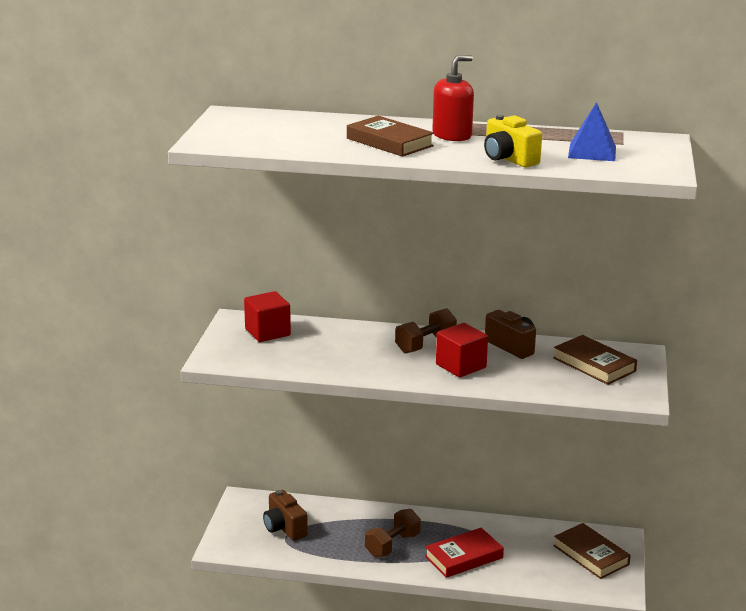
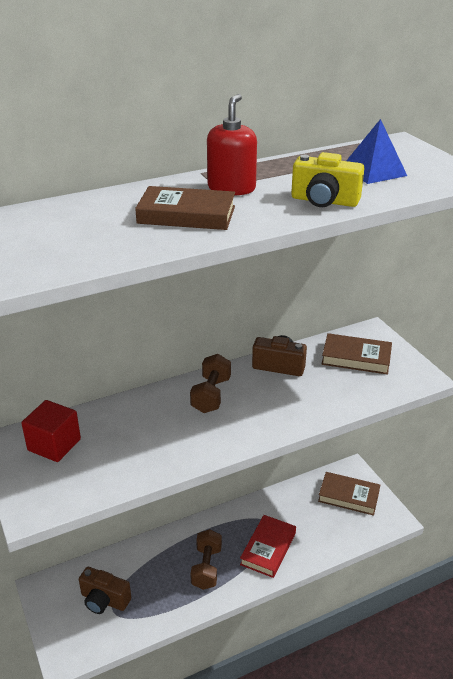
camera: 35 degrees left, 10 degrees up
red cube [436,323,488,378] -> none

